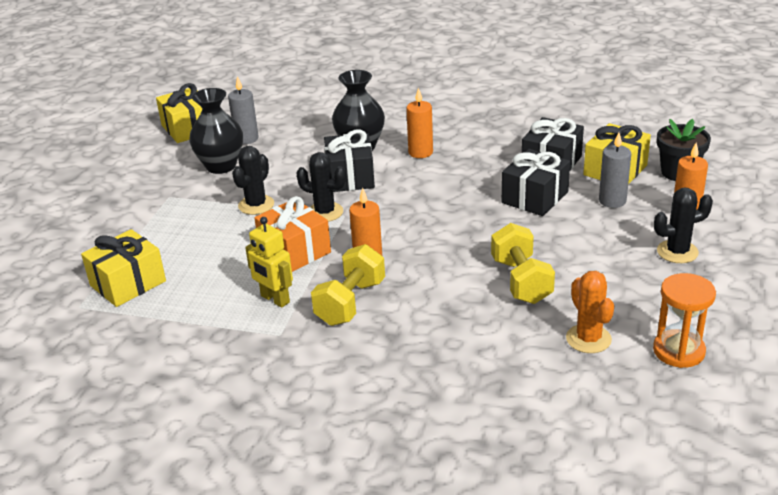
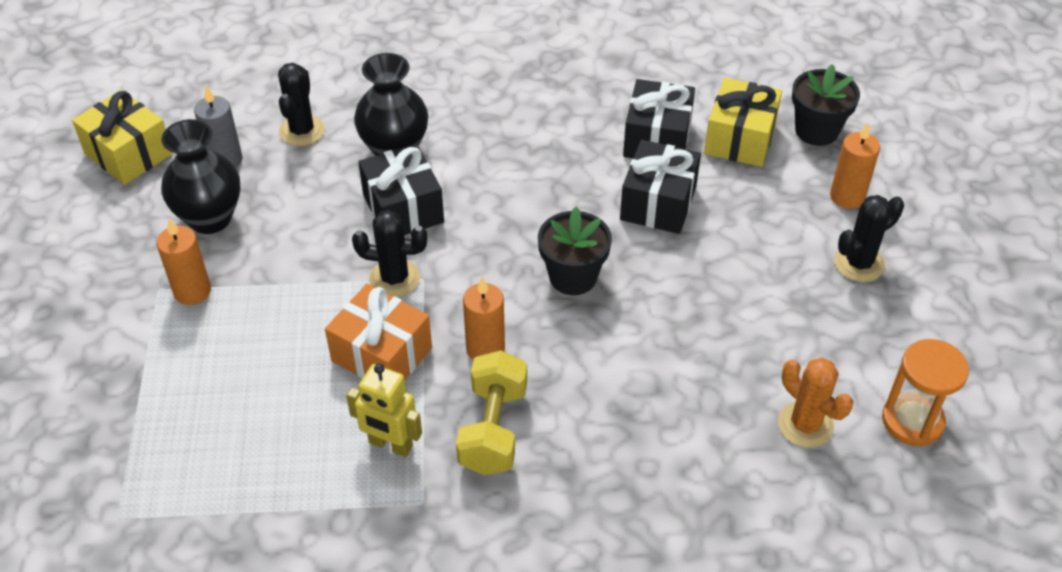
camera: 20 degrees left, 15 degrees up
yellow gift [81,229,166,307] -> none
black cactus [232,146,274,215] -> black cactus moved to [278,63,325,146]
orange candle [406,88,433,158] -> orange candle moved to [156,218,211,305]
yellow dumbbell [491,223,555,304] -> none
grey candle [599,132,631,208] -> none
none -> black flower pot [538,206,612,295]

